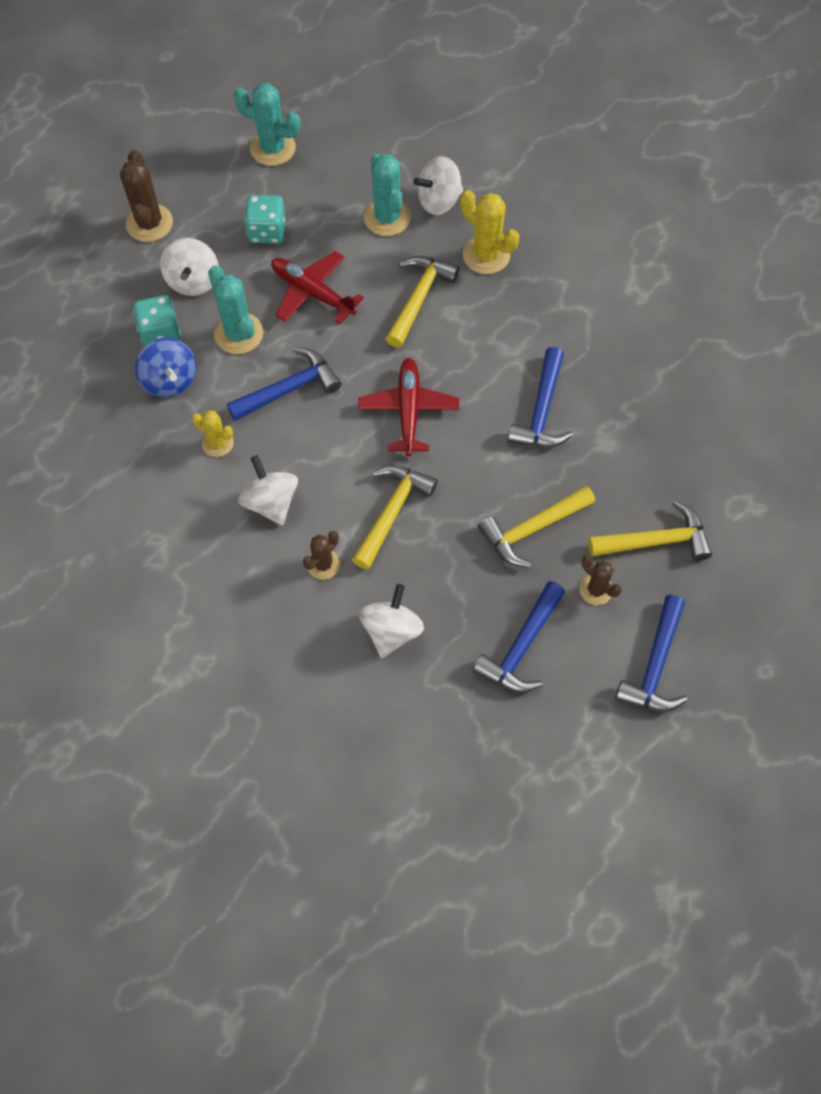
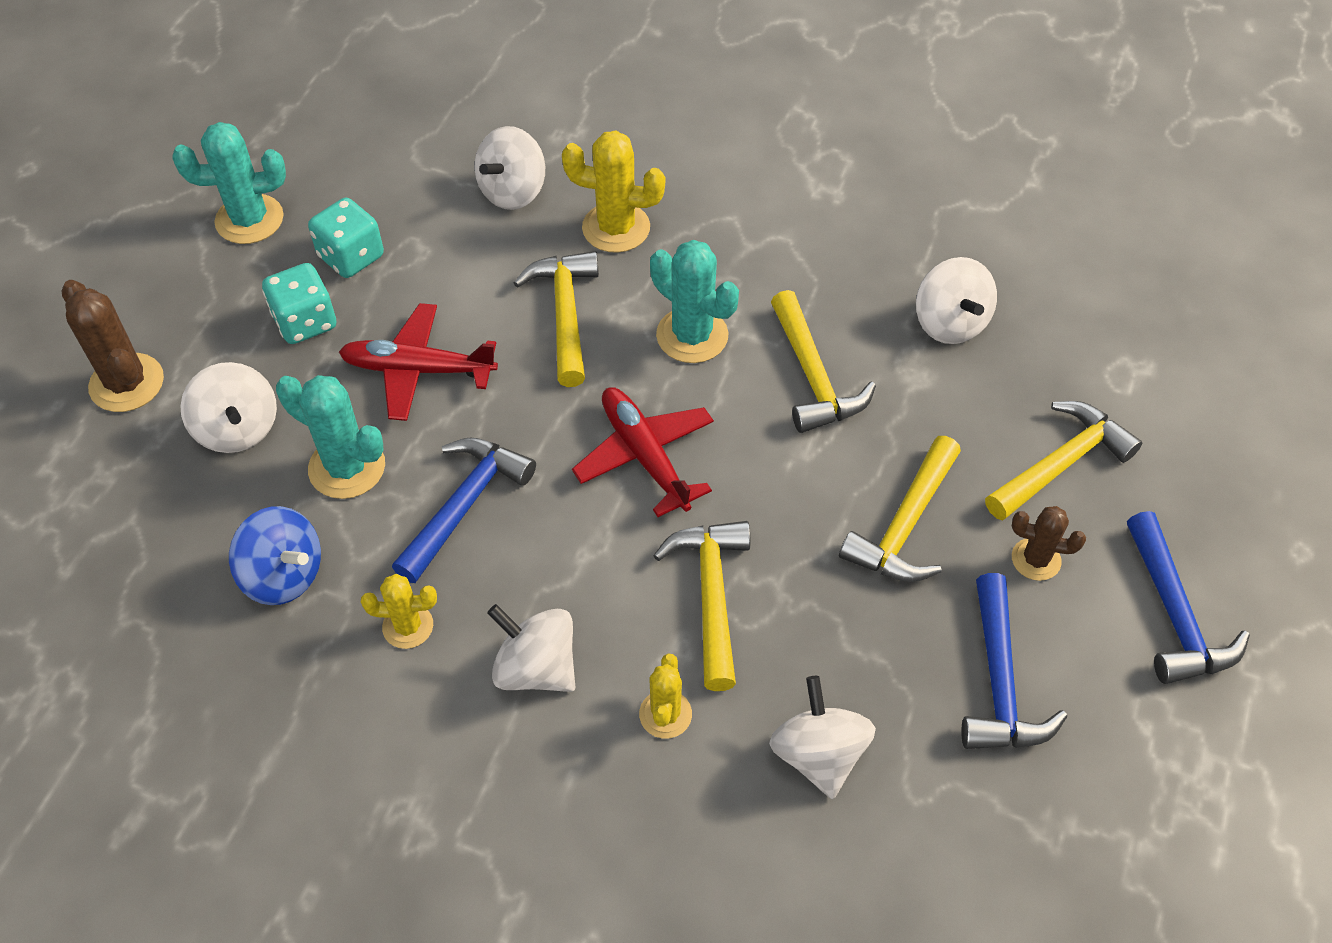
camera: 30 degrees left, 10 degrees down
turquoise dice [133,295,181,346] -> turquoise dice moved to [308,198,384,278]
brown cactus [303,531,340,579] -> yellow cactus [639,654,692,739]
turquoise cactus [364,154,411,236] -> turquoise cactus moved to [650,240,739,363]
blue hammer [508,347,573,447] -> yellow hammer [771,290,876,433]
none -> white spinning top [916,257,997,344]

